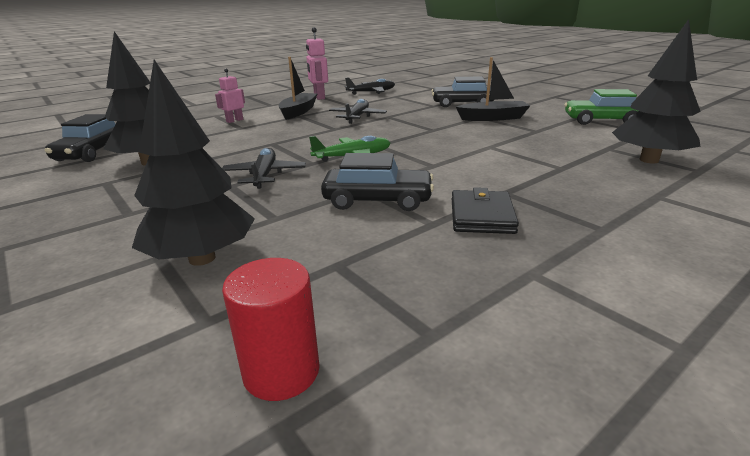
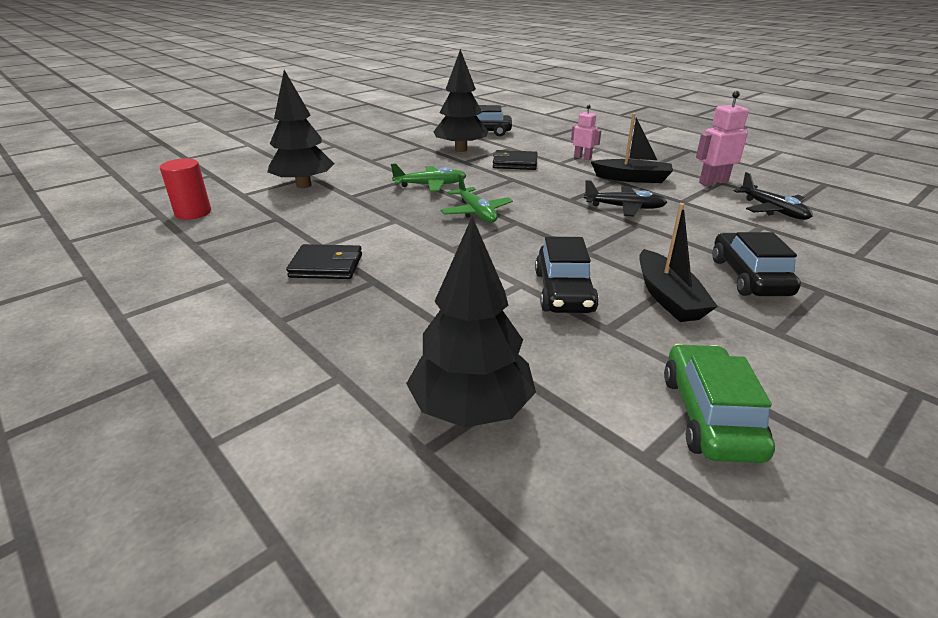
camera: 85 degrees right, 5 degrees up
black plane [222,148,306,189] -> green plane [391,164,467,192]
black car [321,153,434,211] -> black car moved to [535,237,599,313]
none -> black wallet [493,150,538,170]

